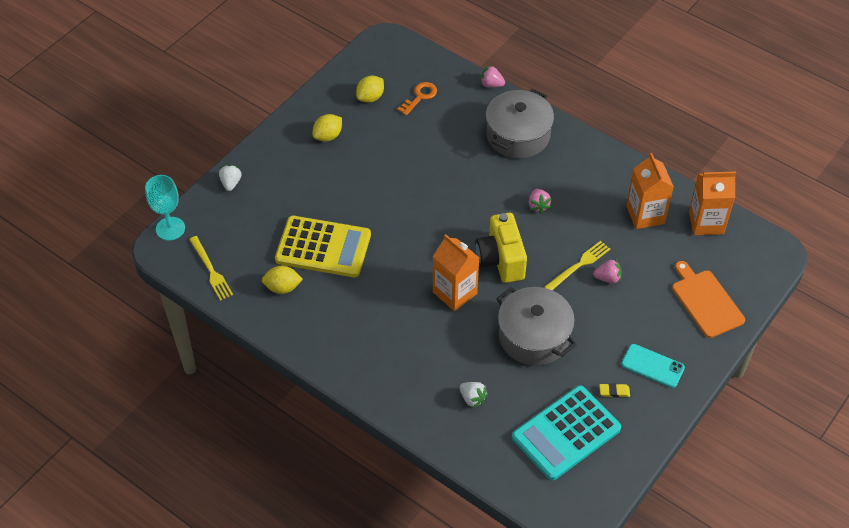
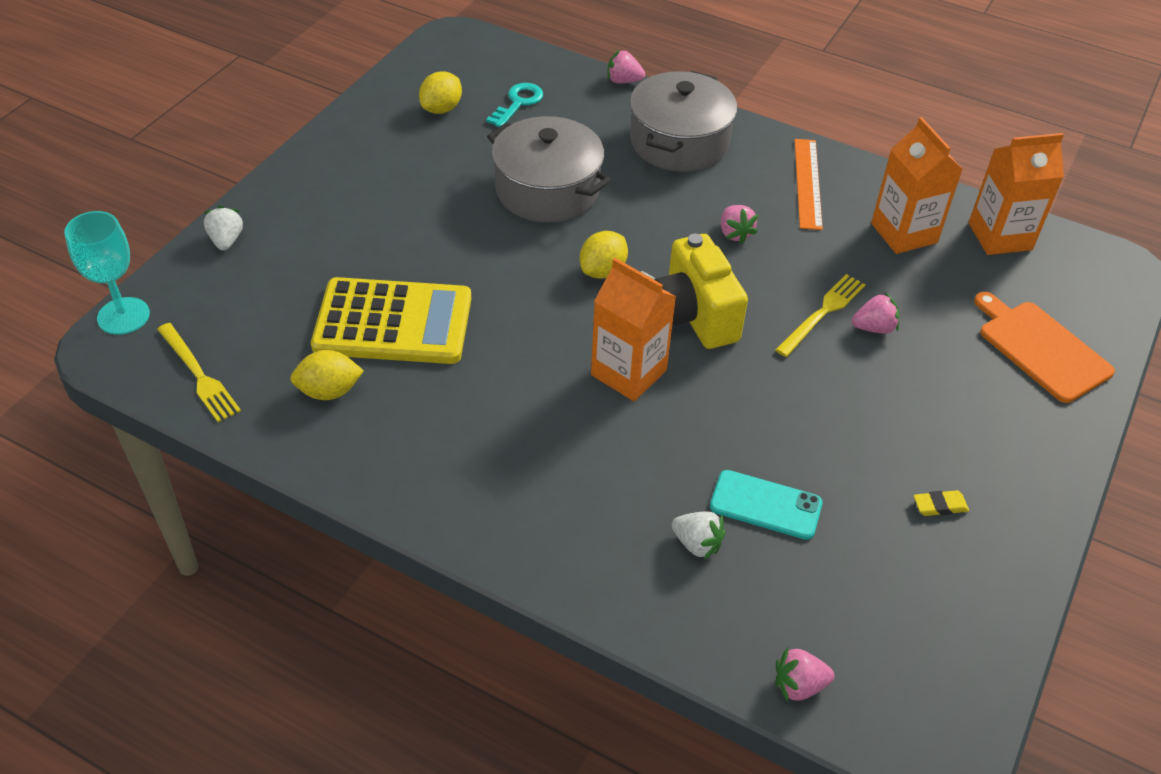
camera: 10 degrees left, 5 degrees down
yellow lemon [313,114,342,141] -> yellow lemon moved to [580,231,628,279]
orange key [397,82,437,116] -> turquoise key [486,83,543,127]
grey pot [496,287,577,366] -> grey pot moved to [487,116,611,223]
turquoise calculator [512,385,621,480] -> none
turquoise phone [621,344,685,388] -> turquoise phone moved to [710,470,822,540]
none -> pink strawberry [776,647,835,702]
none -> orange ruler [795,139,823,230]

